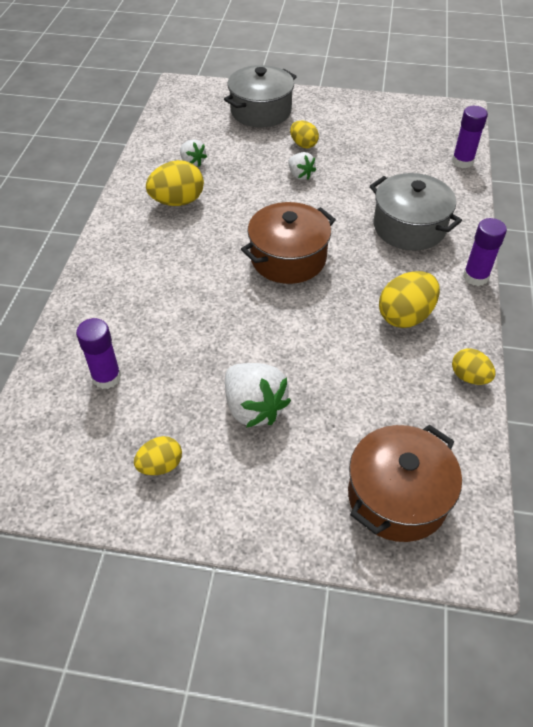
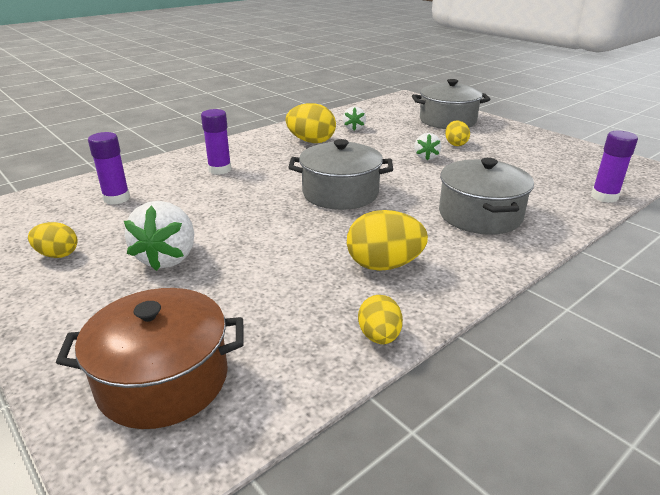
camera: 40 degrees right, 20 degrees down
brown pot [241,202,336,284] -> grey pot [288,139,393,210]
purple glue stick [463,218,507,286] -> purple glue stick moved to [201,109,232,175]

